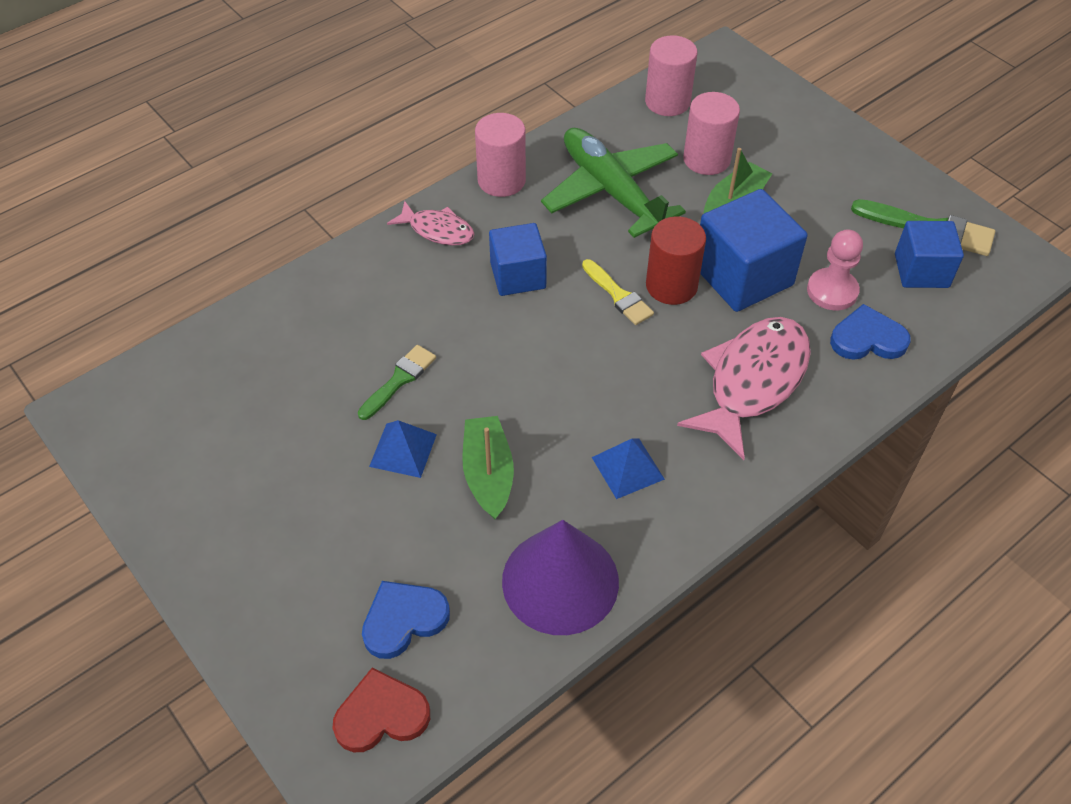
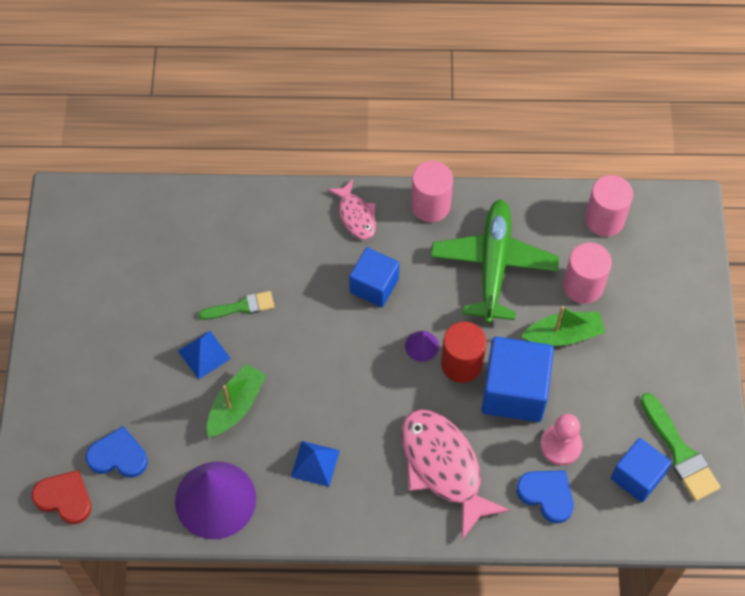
camera: 40 degrees right, 10 degrees up
yellow brush [582,259,654,325] -> purple cone [405,331,439,362]
pink fish [677,317,811,460] -> pink fish turned 105 degrees counterclockwise [402,409,510,539]

